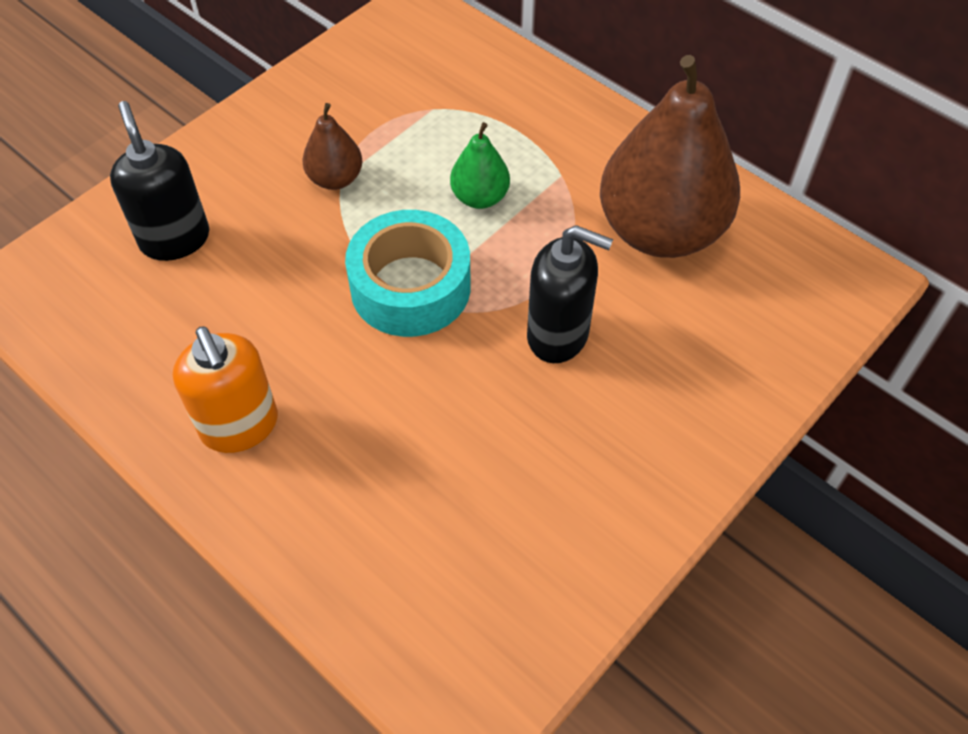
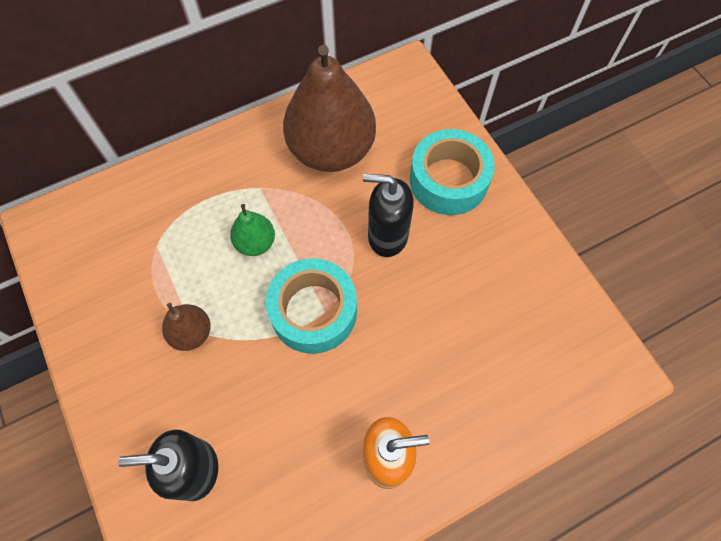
camera: 70 degrees left, 10 degrees up
black soap dispenser [527,225,613,363] -> black soap dispenser turned 120 degrees counterclockwise [363,174,414,257]
none -> turquoise tape [410,129,495,215]

